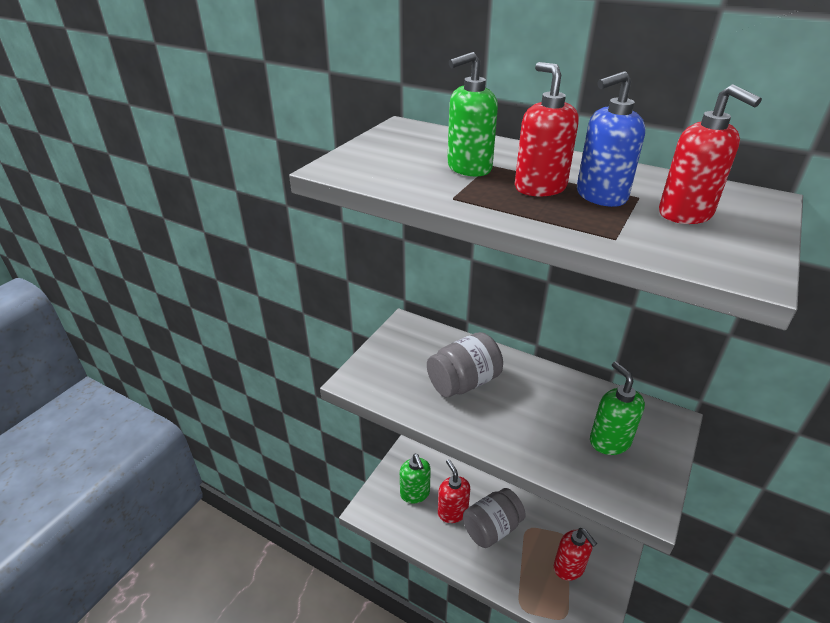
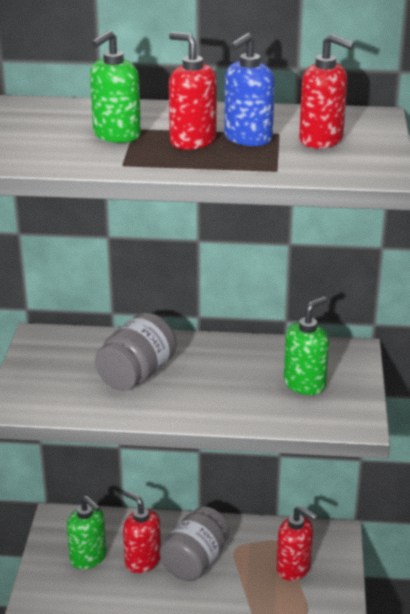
camera: 25 degrees left, 5 degrees down
green soap dispenser [590,361,645,455] -> green soap dispenser turned 90 degrees clockwise [284,296,329,395]

